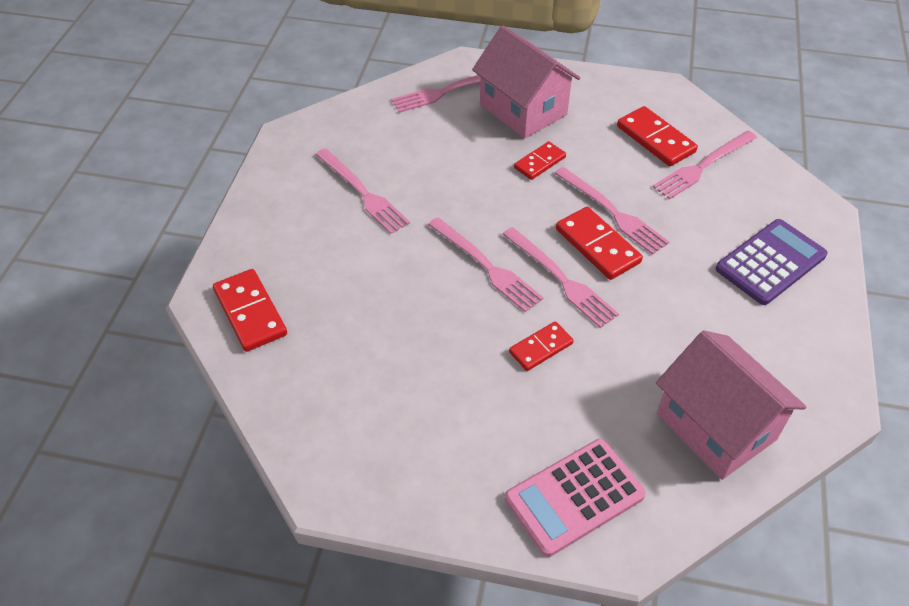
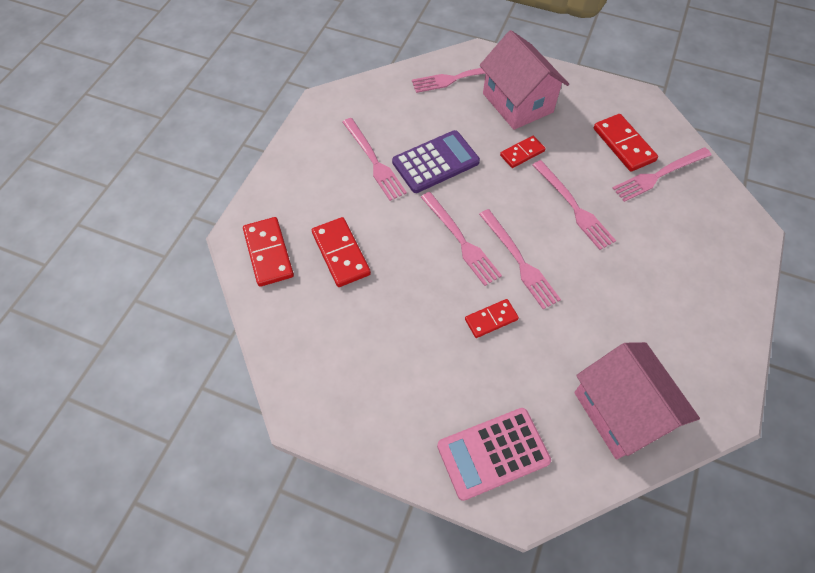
camera: 10 degrees right, 10 degrees up
red domino [556,207,643,280] -> red domino moved to [312,217,371,287]
purple calculator [716,219,827,305] -> purple calculator moved to [392,130,480,193]

